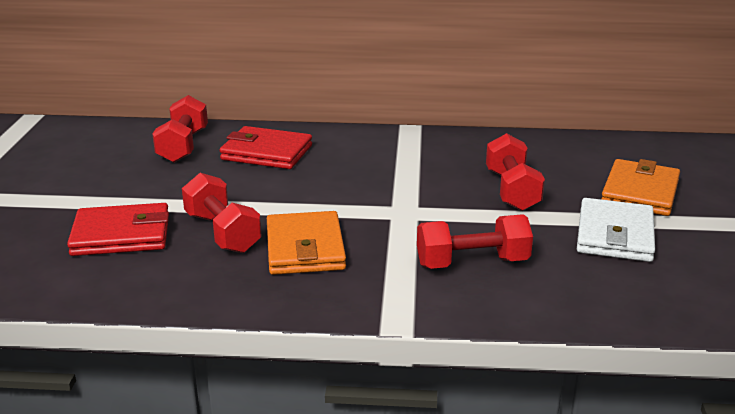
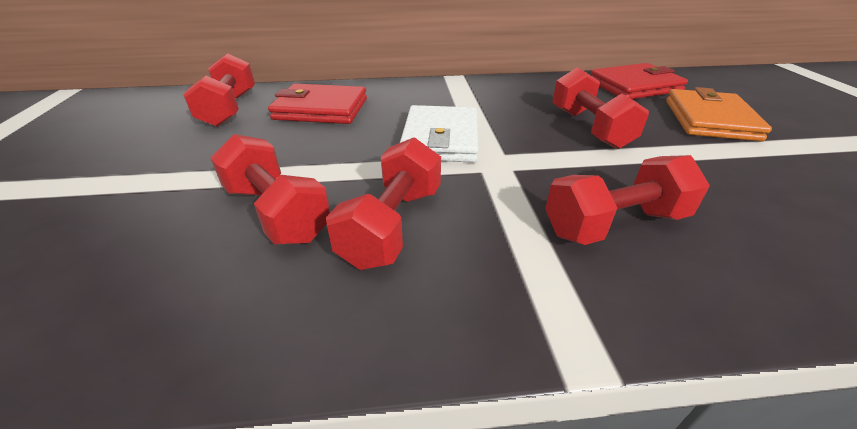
camera: 10 degrees left, 10 degrees up
red wallet [67,203,169,256] -> red wallet moved to [591,63,688,99]
orange wallet [267,211,346,275] -> red dumbbell [326,137,441,270]
white wallet [577,198,655,262] -> white wallet moved to [400,105,479,163]

